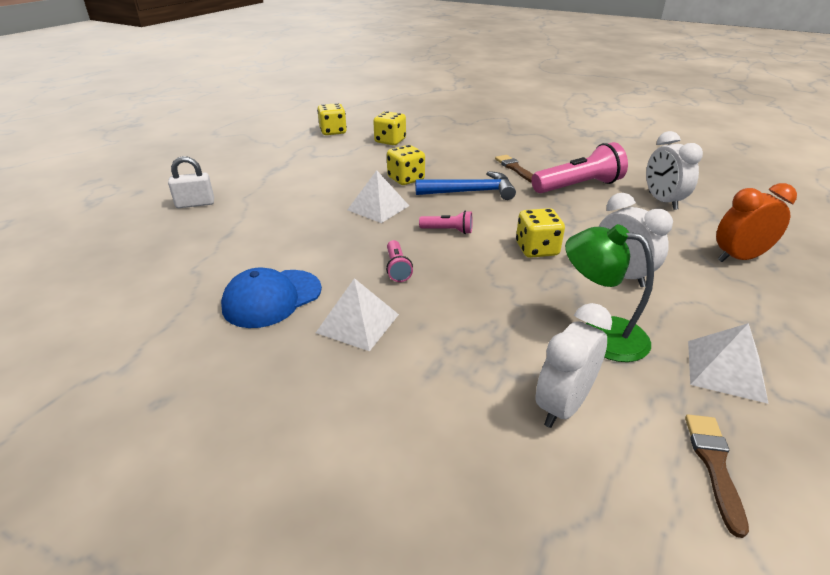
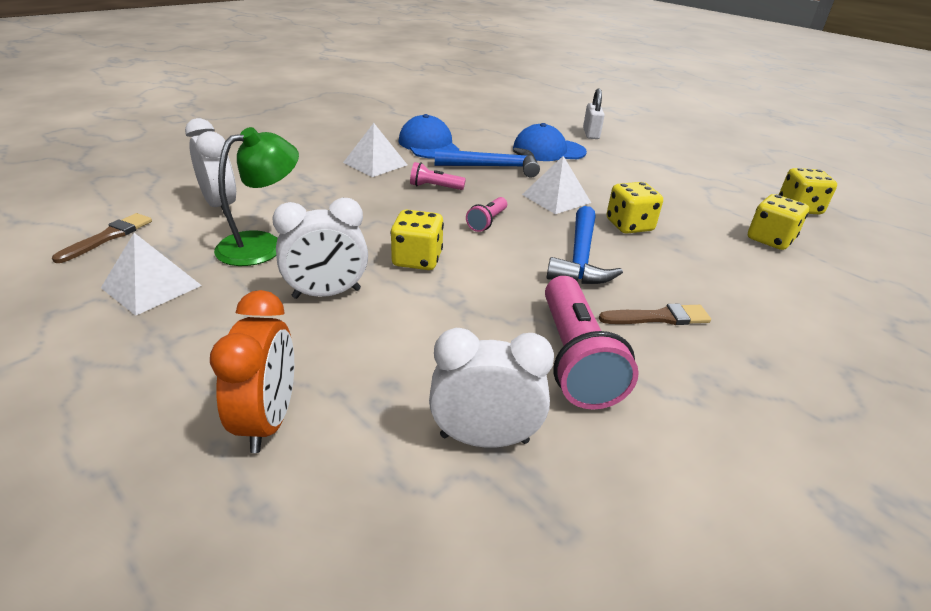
camera: 105 degrees right, 0 degrees up
brown brush [685,414,749,538] -> brown brush turned 90 degrees counterclockwise [52,213,152,263]
none -> blue hammer [435,148,540,178]
none -> blue cap [513,123,587,161]

